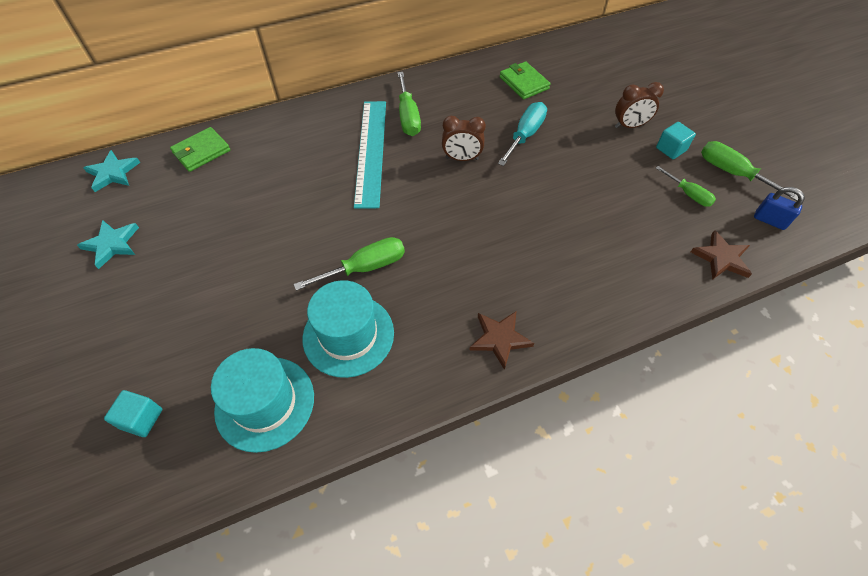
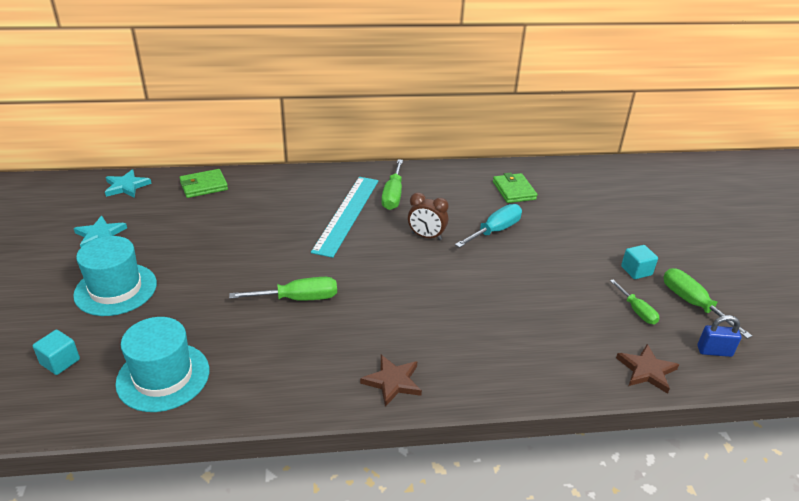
camera: 15 degrees right, 20 degrees down
turquoise hat [303,280,394,378] -> turquoise hat moved to [73,236,157,316]
brown clock [615,82,664,128] -> none
blue padlock [754,187,805,230] -> blue padlock turned 45 degrees counterclockwise [697,315,742,357]

